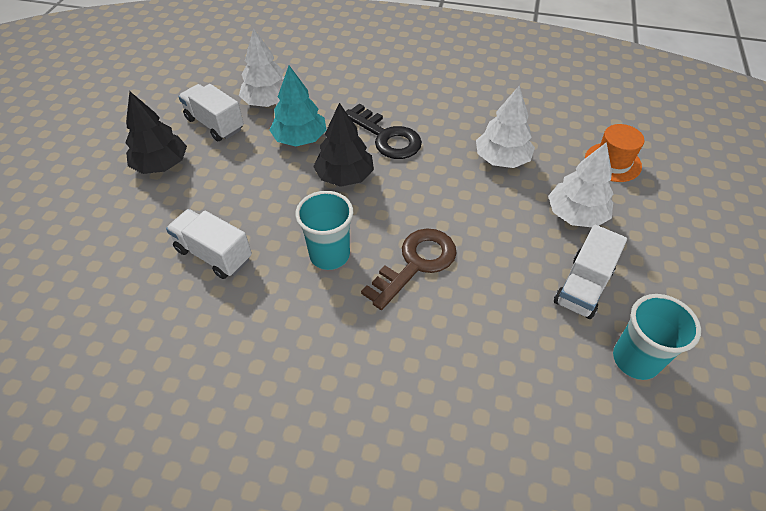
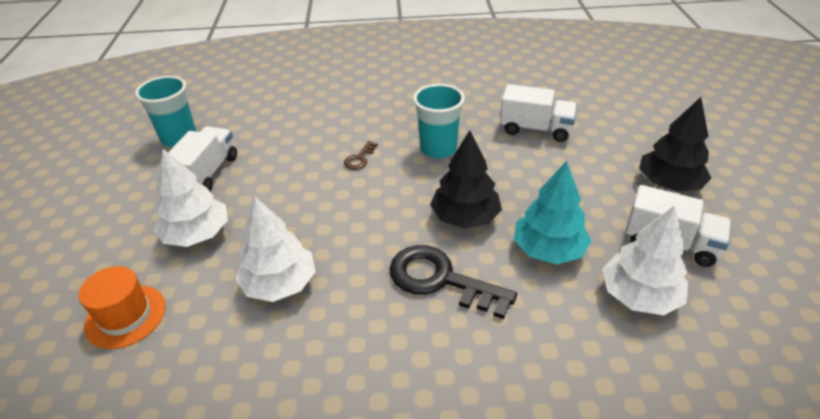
camera: 165 degrees right, 10 degrees down
brown key [361,228,457,310] -> brown key [344,141,378,170], size x0.46

